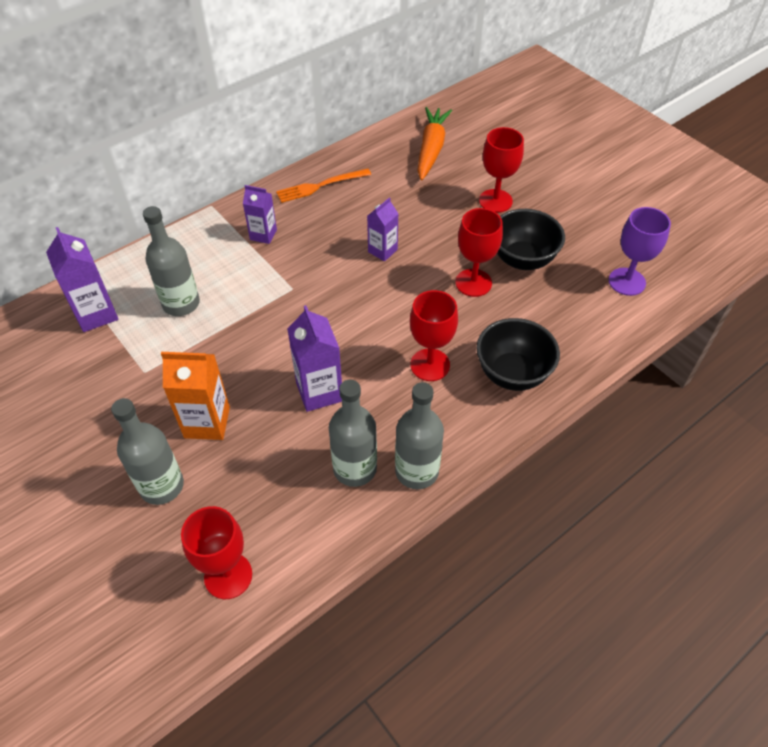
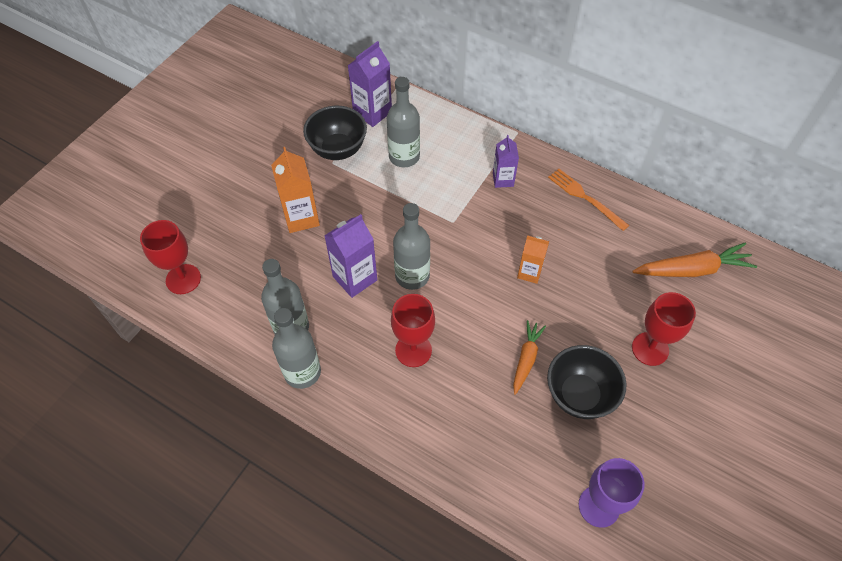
camera: 70 degrees right, 5 degrees up
grey bottle [111,398,184,505] -> grey bottle moved to [393,203,430,290]
purple carton [367,197,399,261] -> orange carton [517,236,549,284]
red goblet [455,208,503,297] -> orange carrot [513,320,546,395]
black bowl [476,318,560,391] -> black bowl moved to [303,106,367,160]

